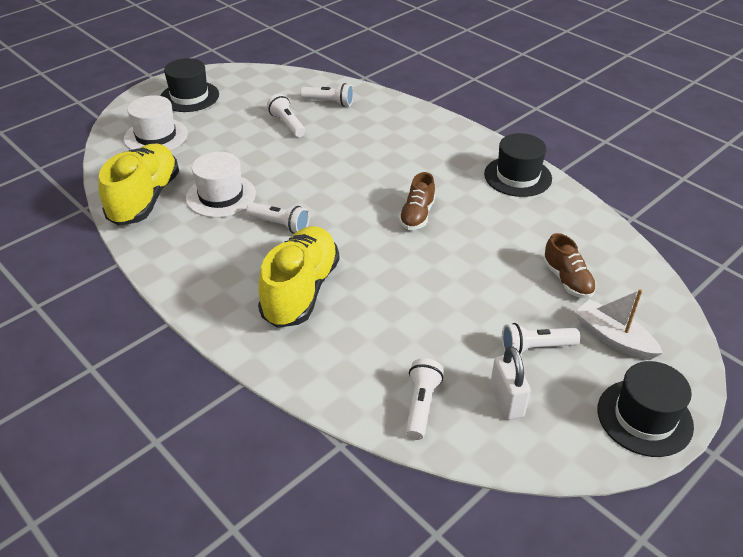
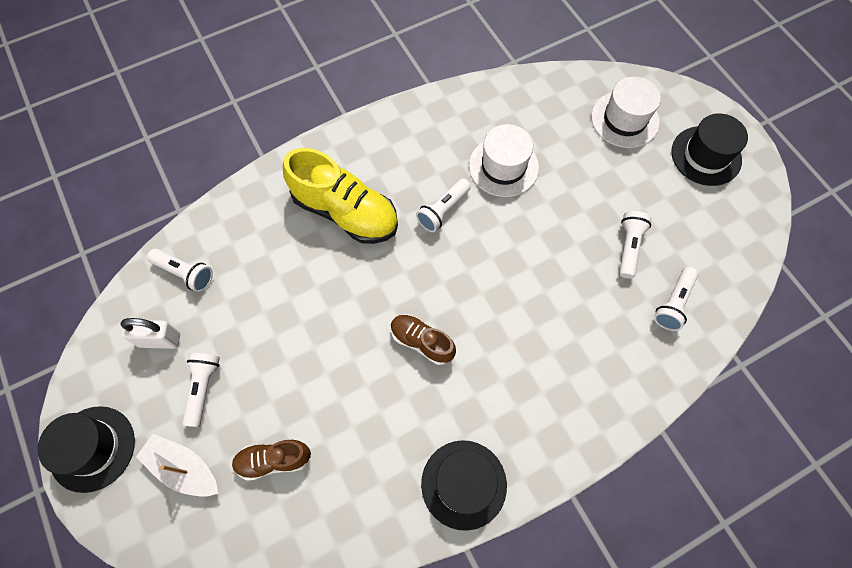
camera: 105 degrees right, 25 degrees up
yellow shoe [99,143,179,226] -> none
white flashlight [267,94,305,137] -> white flashlight turned 60 degrees counterclockwise [619,211,651,279]
white boat [575,289,663,360] -> white boat turned 120 degrees counterclockwise [136,434,218,497]

